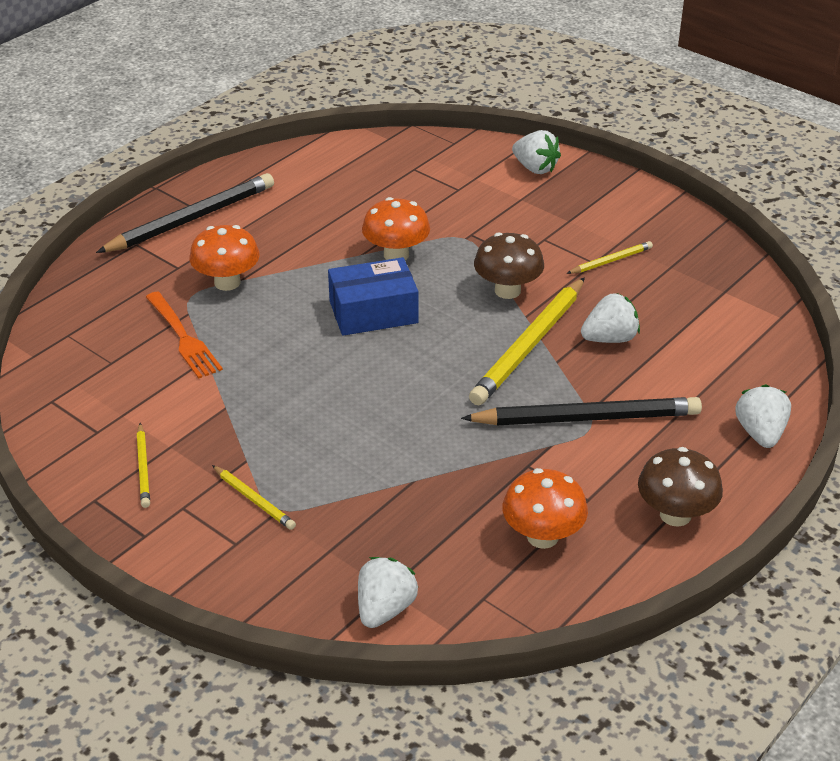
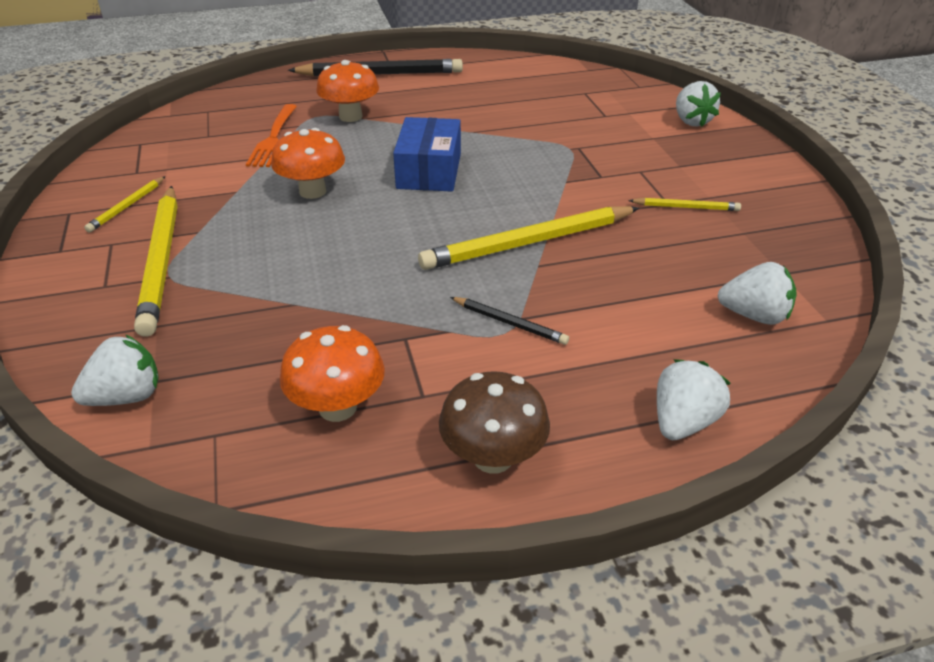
camera: 35 degrees right, 0 degrees up
yellow pencil [212,465,296,530] -> yellow pencil [134,186,178,337], size x2.08
blue box [328,257,418,336] -> blue box turned 75 degrees clockwise [393,117,461,191]
orange mushroom [362,197,430,260] -> orange mushroom moved to [271,128,345,199]
black pencil [461,397,702,425] -> black pencil [450,297,569,345], size x0.48
brown mushroom [474,232,544,299] -> none
white strawberry [581,293,640,343] -> white strawberry moved to [718,262,797,325]

